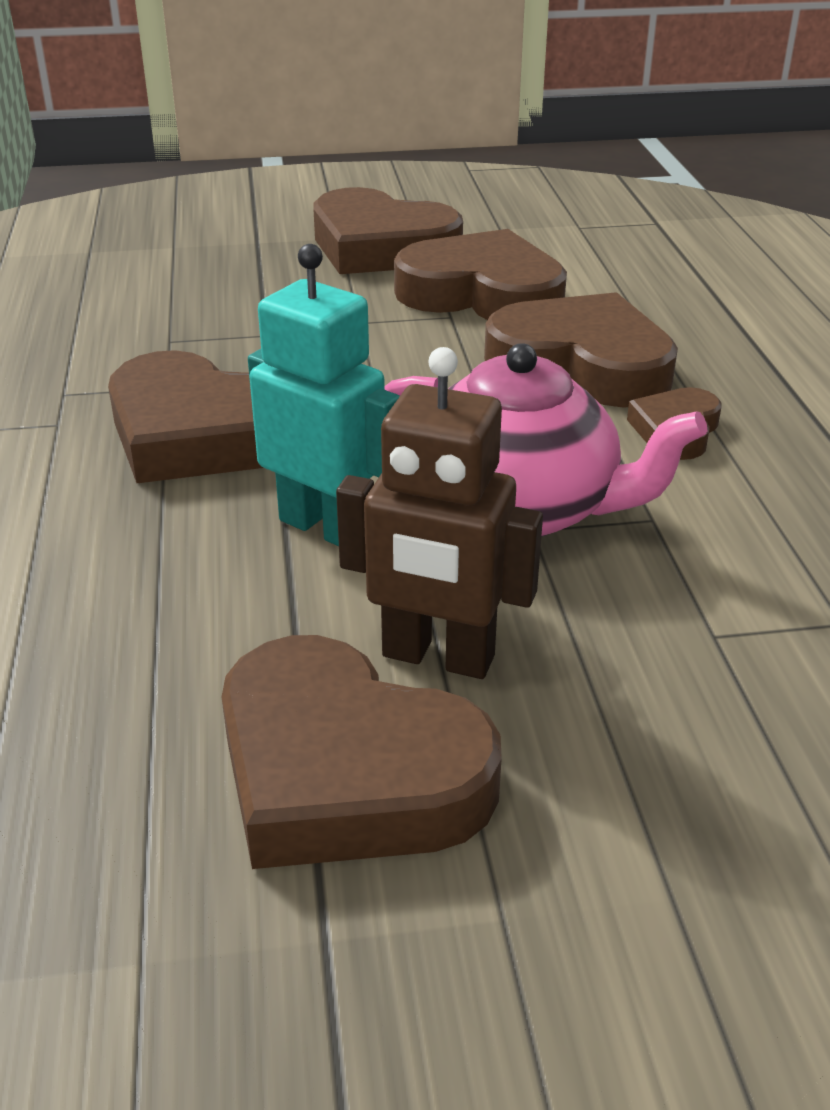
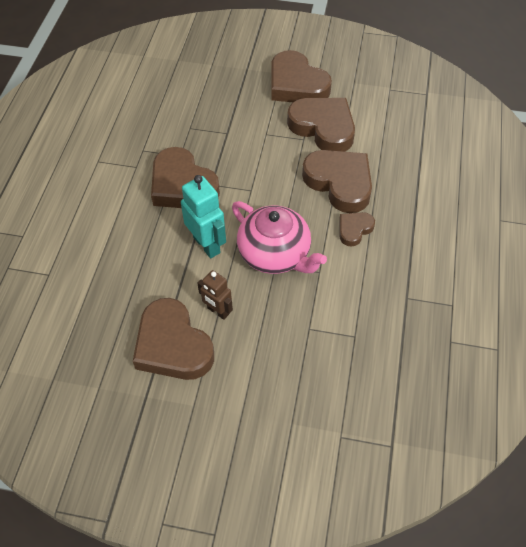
camera: 20 degrees right, 20 degrees up
brown robot [336,347,543,679] -> brown robot [197,270,233,320], size x0.64

